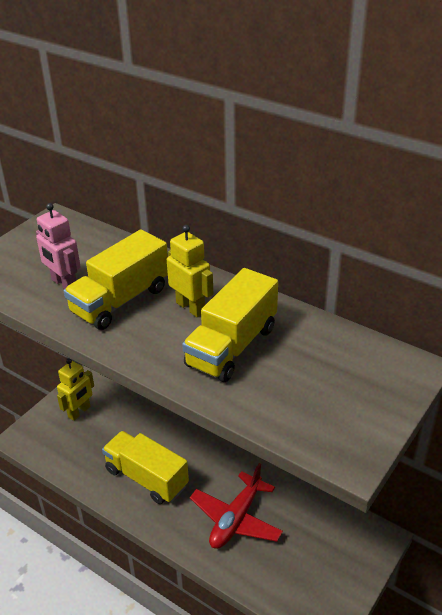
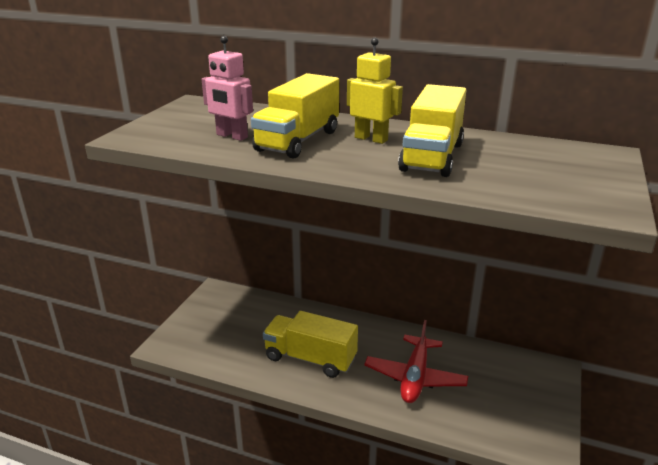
camera: 15 degrees left, 10 degrees down
yellow robot [57,358,94,421] -> none

